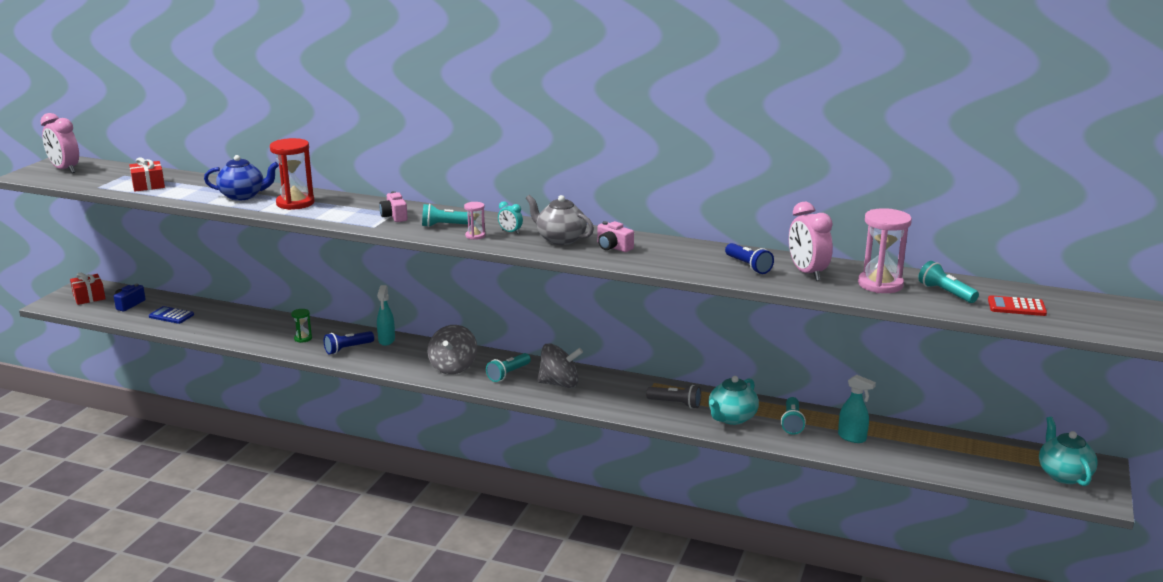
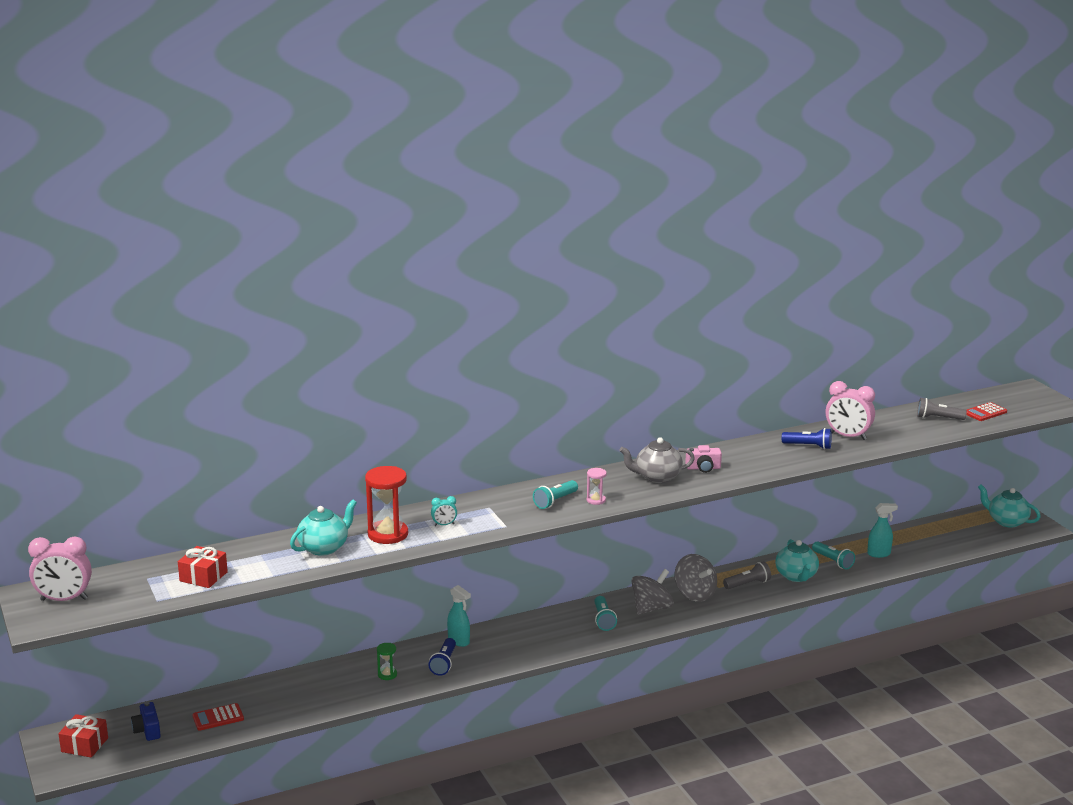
camera: 45 degrees left, 0 degrees up
blue calculator [149,306,194,324] -> red calculator [192,703,244,731]
blue teapot [204,155,279,201] -> turquoise teapot [290,499,357,556]
pink camera [379,191,408,222] -> none
grey spinning top [428,325,477,375] -> grey spinning top moved to [674,554,717,602]
turquoise clock [498,201,523,234] -> turquoise clock moved to [431,496,457,526]
pink hourglass [858,208,912,293] -> none
turquoise flashlight [918,261,979,303] -> grey flashlight [917,398,967,420]

